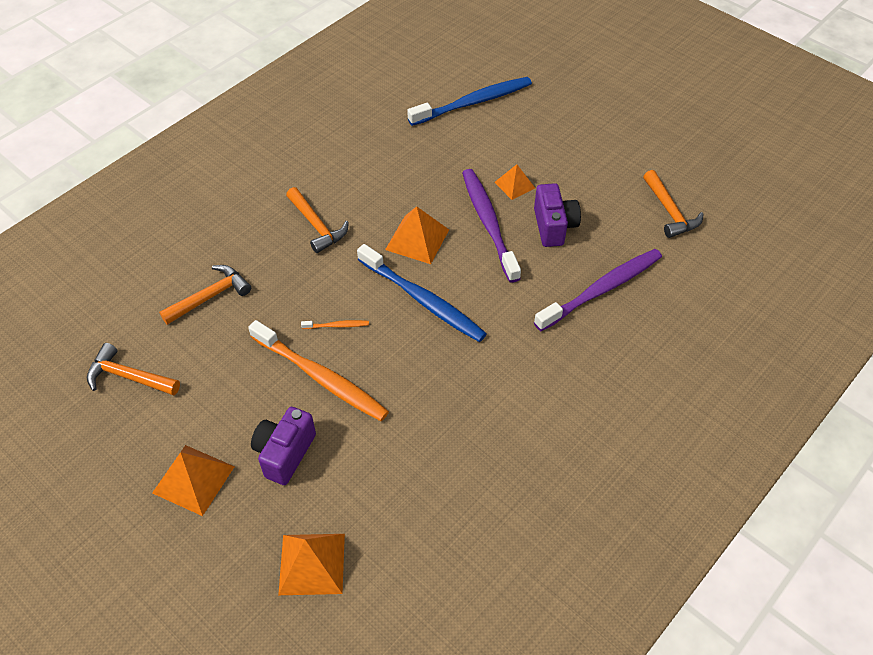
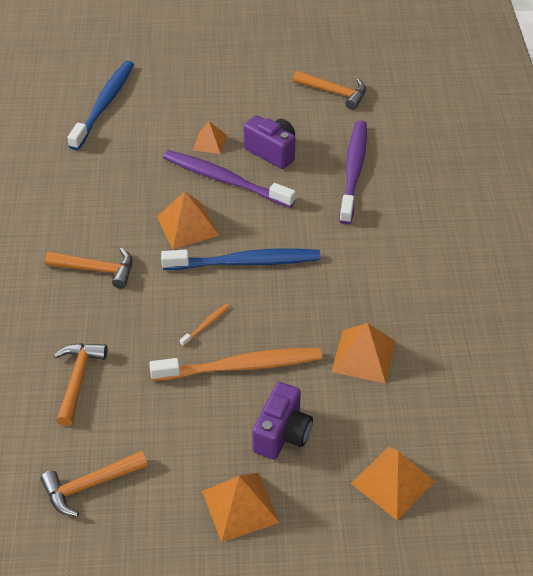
camera: 45 degrees left, 5 degrees down
purple camera [251,407,316,485] -> purple camera turned 135 degrees counterclockwise [252,382,313,459]
none -> orange pyramid [331,323,395,383]

